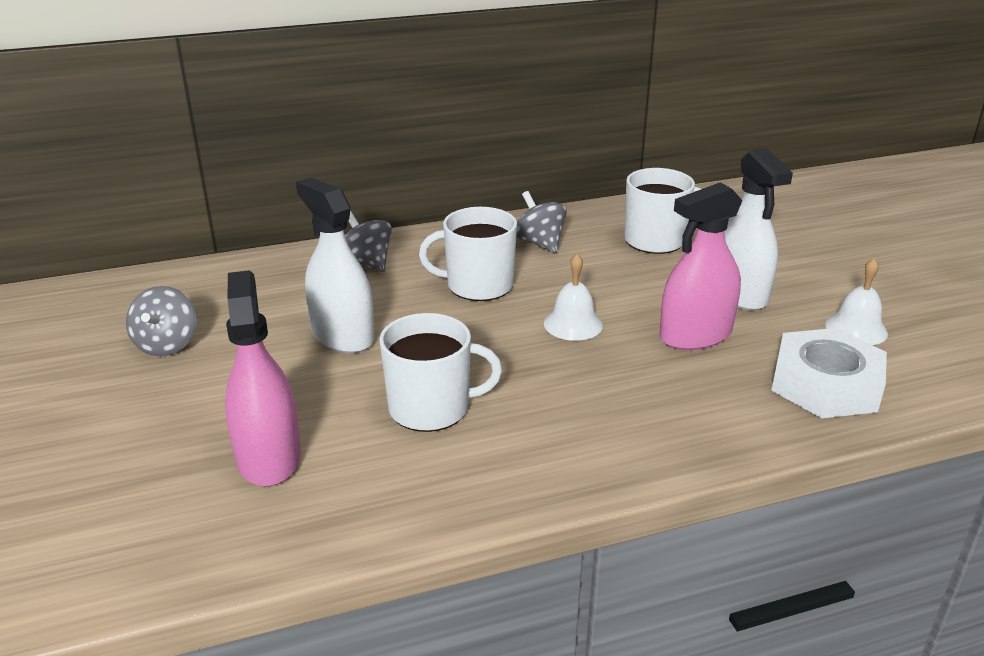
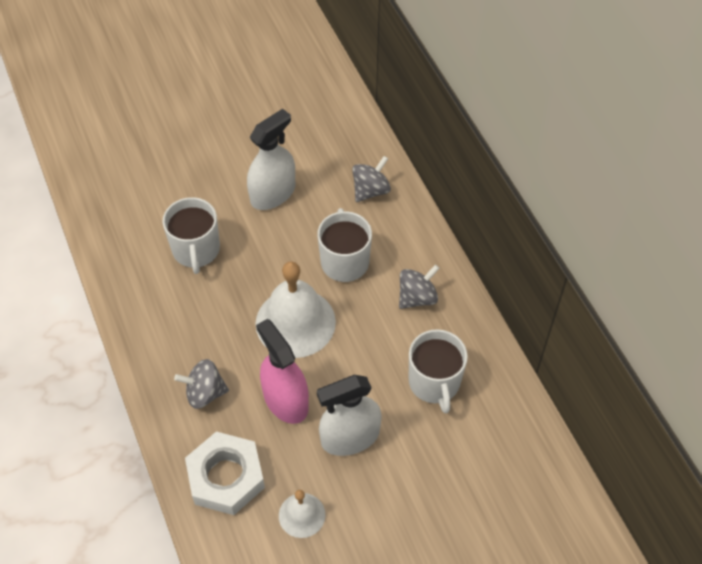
camera: 85 degrees right, 25 degrees up
grey spinning top [126,286,196,356] -> grey spinning top moved to [174,359,229,409]
pink spray bottle [225,270,301,487] -> none
white bell [544,254,603,341] -> white bell [256,262,336,358], size x1.90

